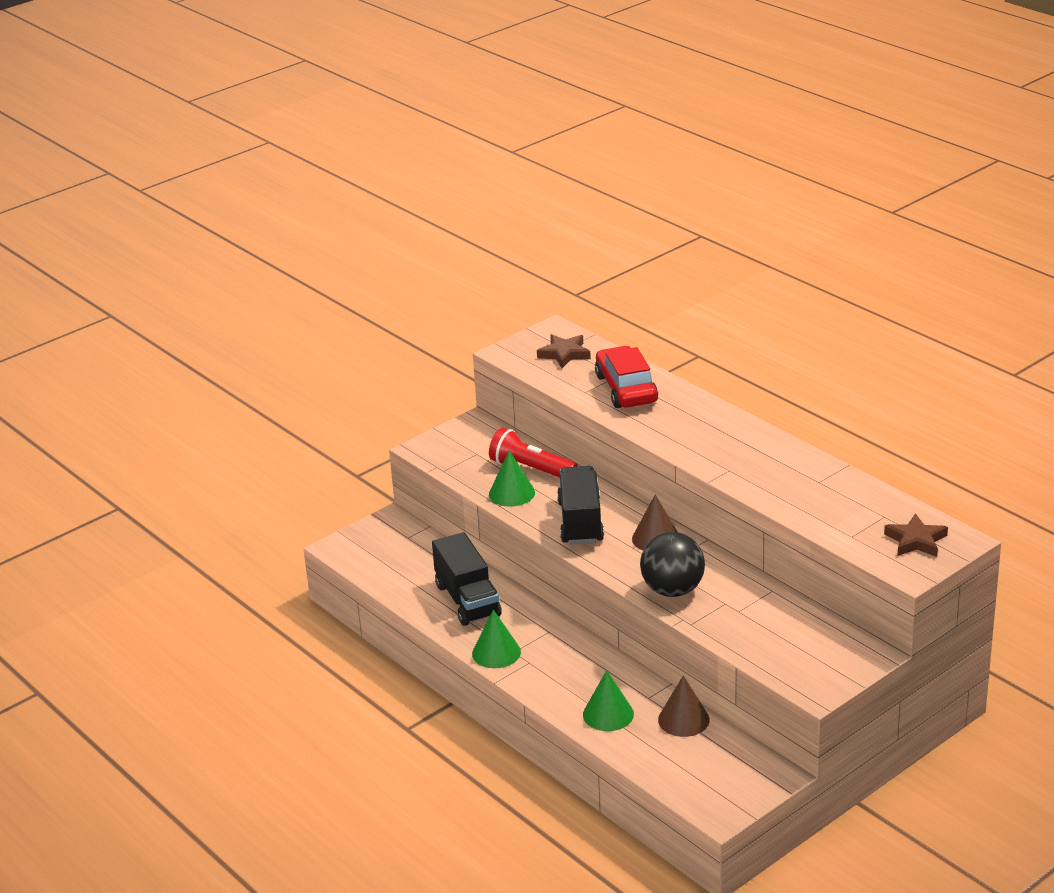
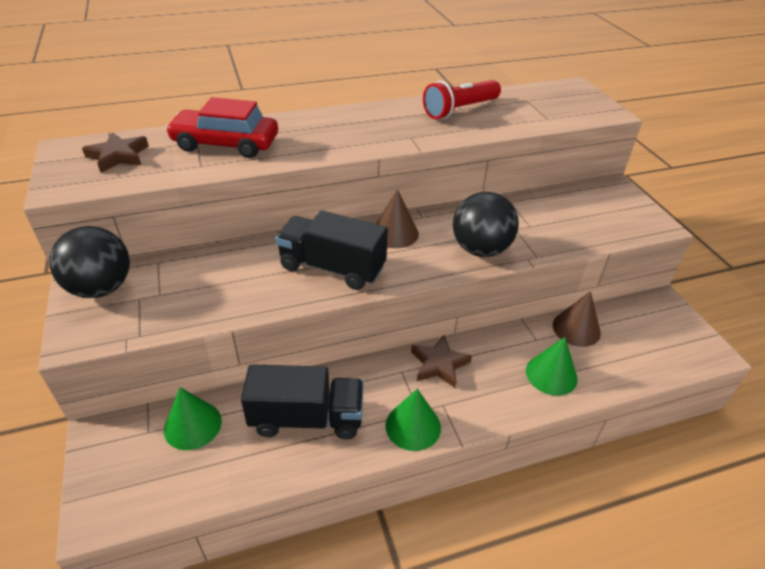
camera: 70 degrees left, 10 degrees up
red flashlight [489,428,578,477] -> red flashlight moved to [423,80,501,119]
green cone [489,450,535,507] -> green cone moved to [164,387,222,450]
brown star [884,513,948,557] -> brown star moved to [411,335,472,388]
none -> black ball [49,226,130,298]

